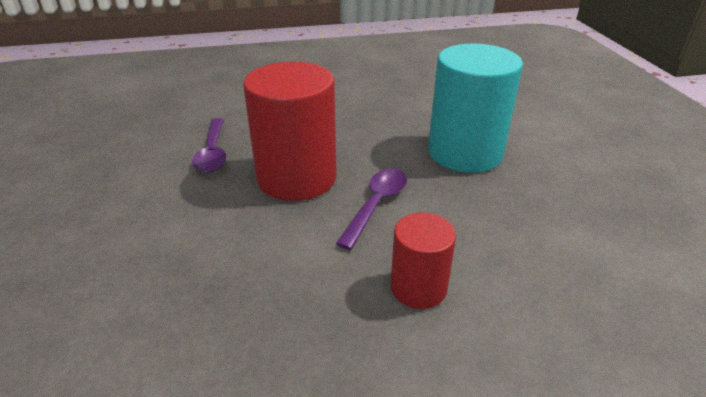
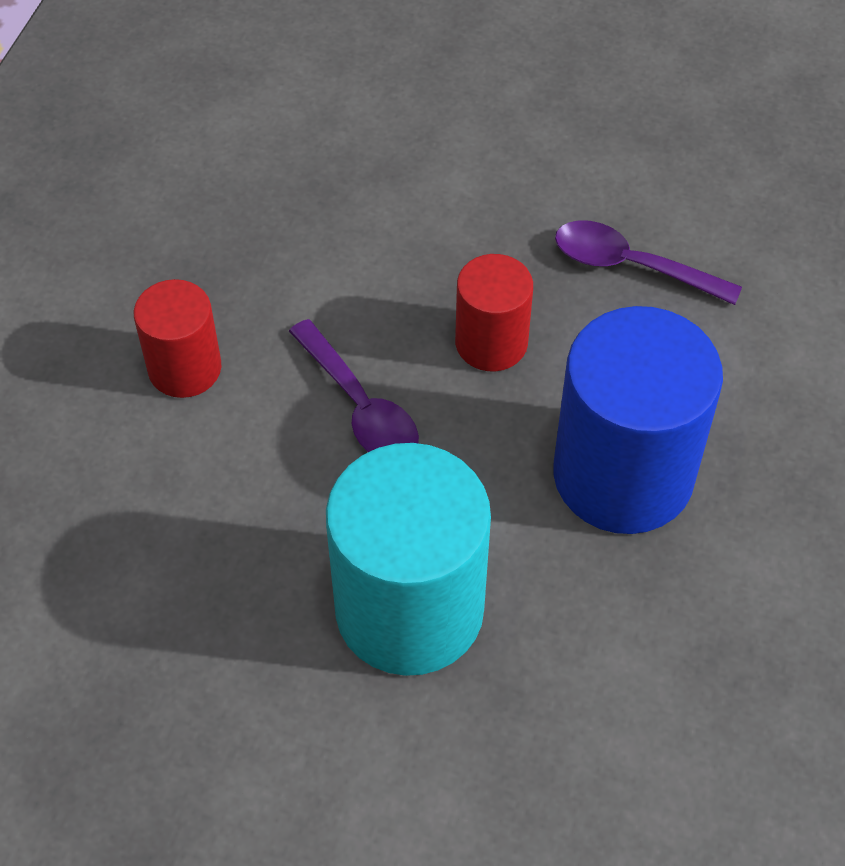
camera: 120 degrees right, 20 degrees up
red cylinder [243,62,337,201] -> red cylinder [455,254,533,371], size x0.54
none -> blue cylinder [553,306,723,534]

